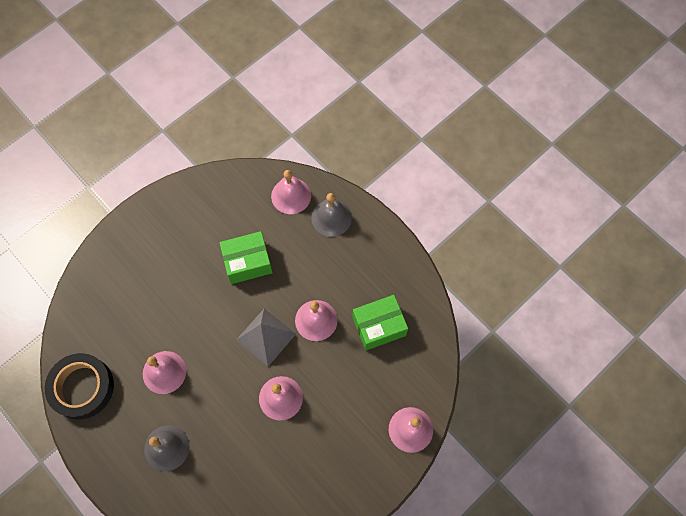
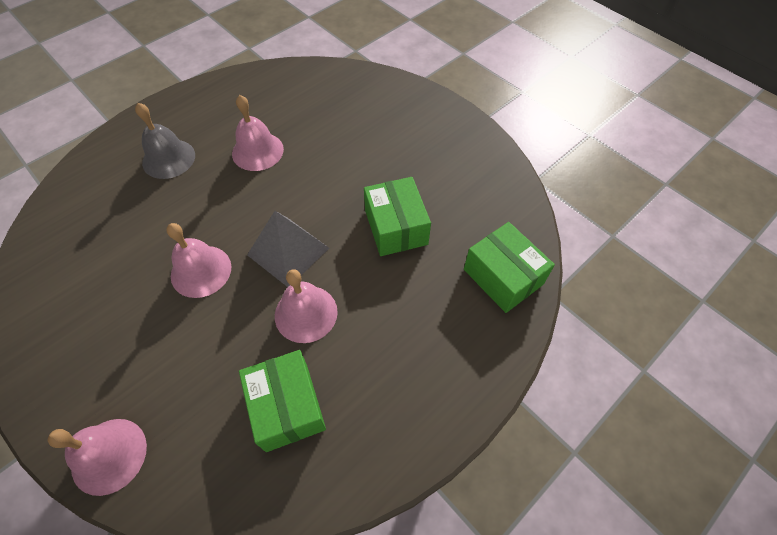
camera: 90 degrees right, 10 degrees down
black tape [45,353,114,419] -> none
pink bell [271,170,311,214] -> green box [464,222,555,313]
grey bell [311,193,352,237] -> none

